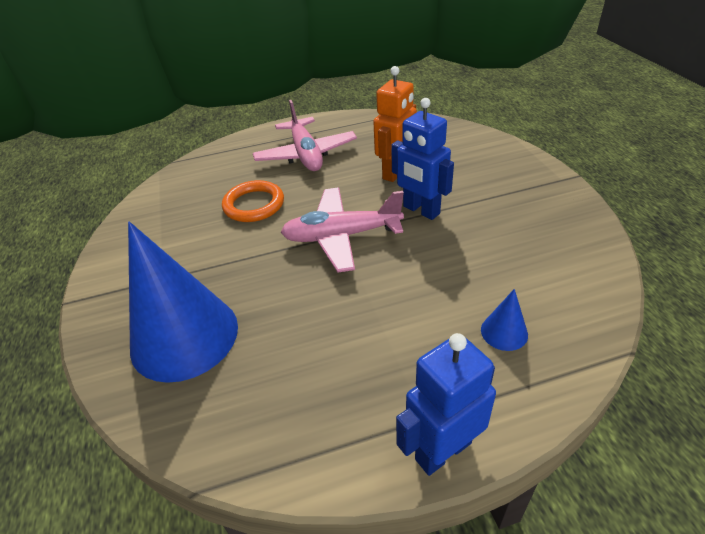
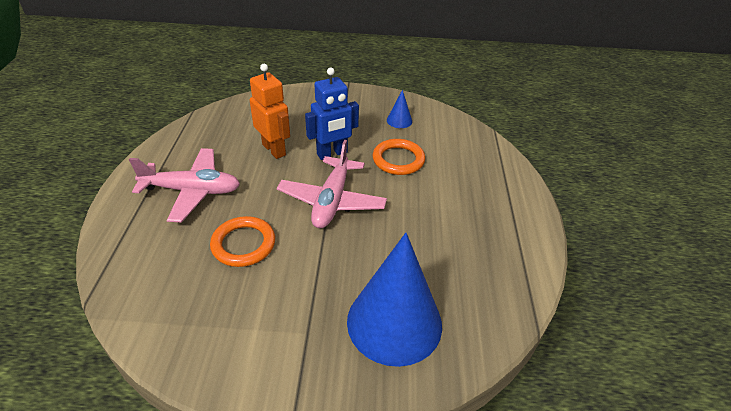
camera: 75 degrees left, 0 degrees up
blue robot [396,333,496,476] -> none
blue cone [481,289,528,351] -> blue cone moved to [387,90,412,128]
none -> orange ring [373,139,425,175]

